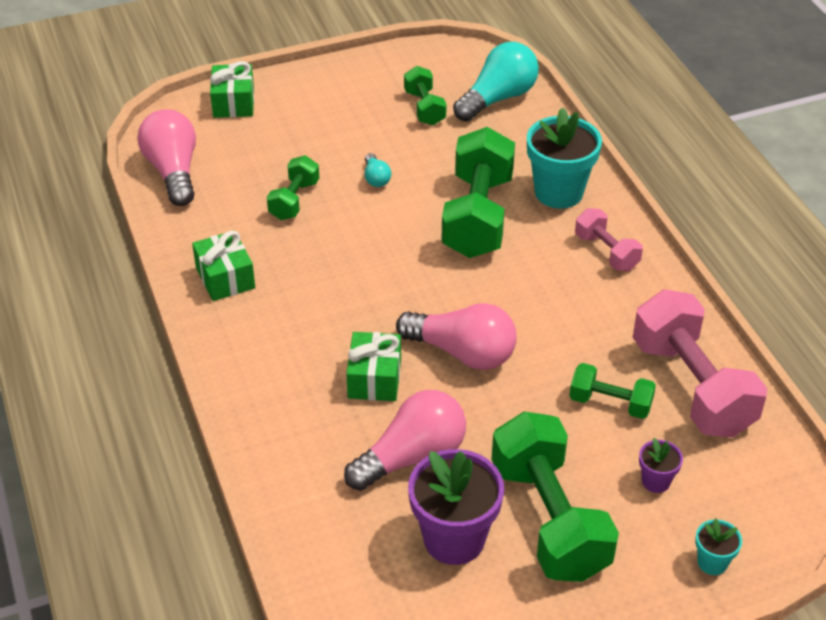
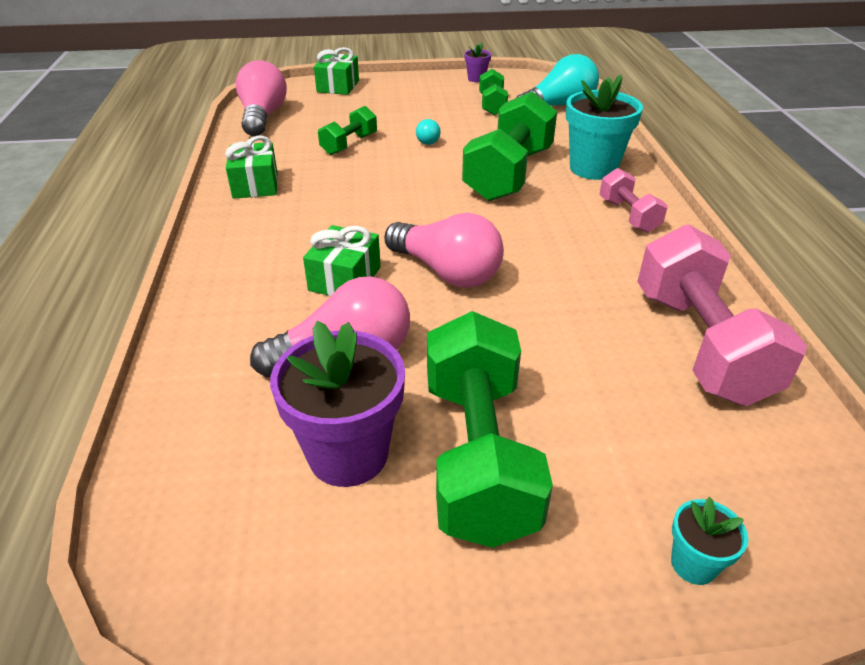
camera: 15 degrees right, 5 degrees down
green dumbbell [569,363,656,419] -> none
purple flower pot [639,438,683,493] -> purple flower pot moved to [464,43,491,82]

